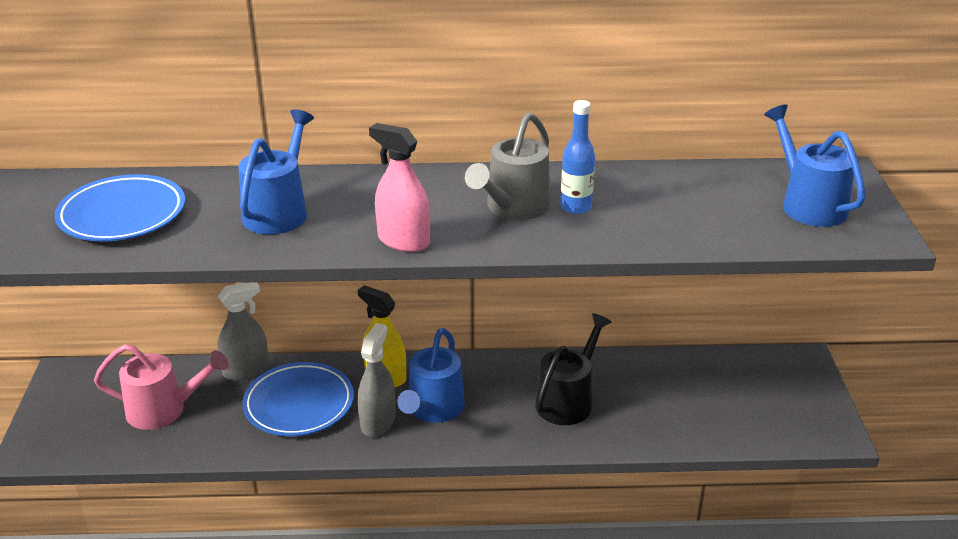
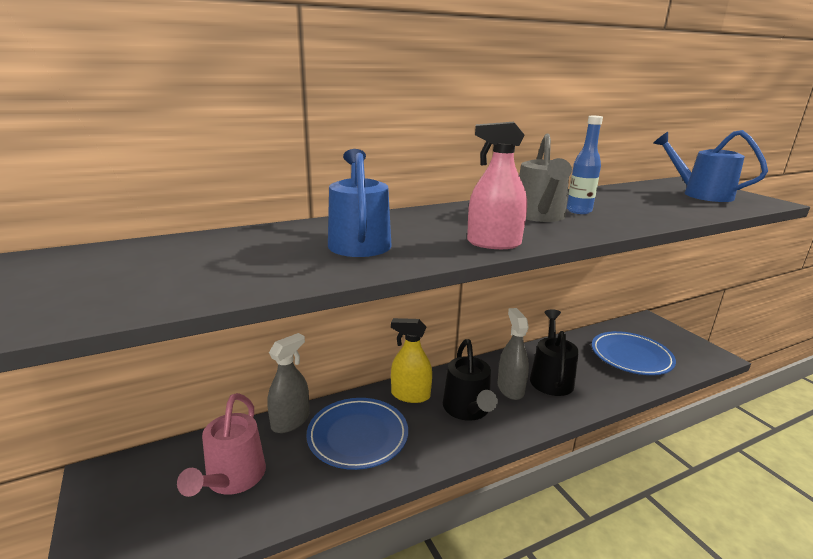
camera: 25 degrees left, 10 degrees down
blue plate [54,174,185,242] -> blue plate moved to [592,331,676,375]
pink watering can [94,344,229,430] -> pink watering can turned 120 degrees clockwise [177,393,266,497]
grey spray bottle [358,323,396,437] -> grey spray bottle moved to [497,308,529,400]
blue watering can [397,328,465,423] -> black watering can [443,339,498,421]

